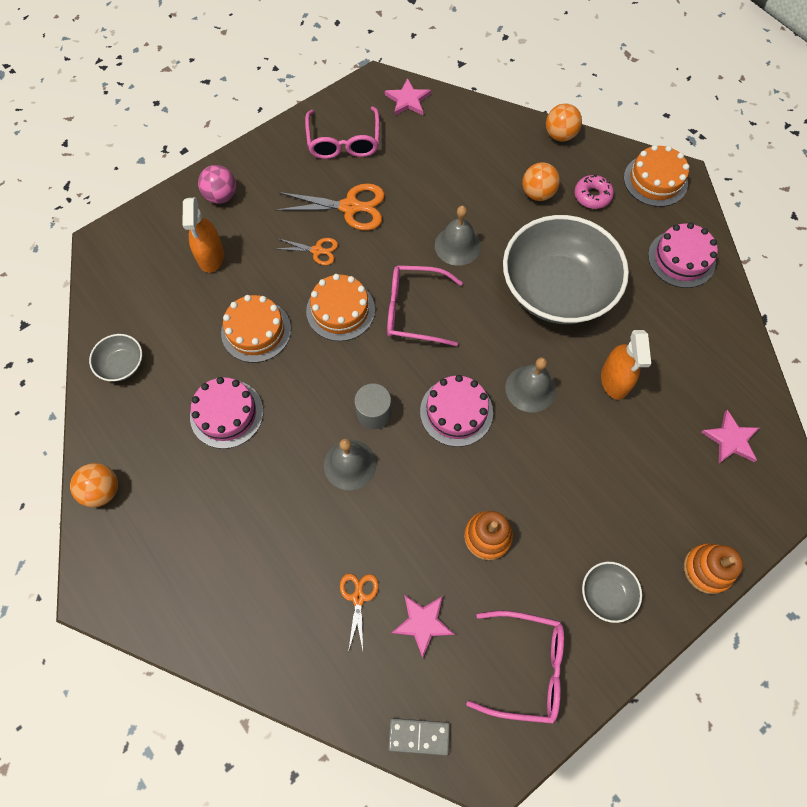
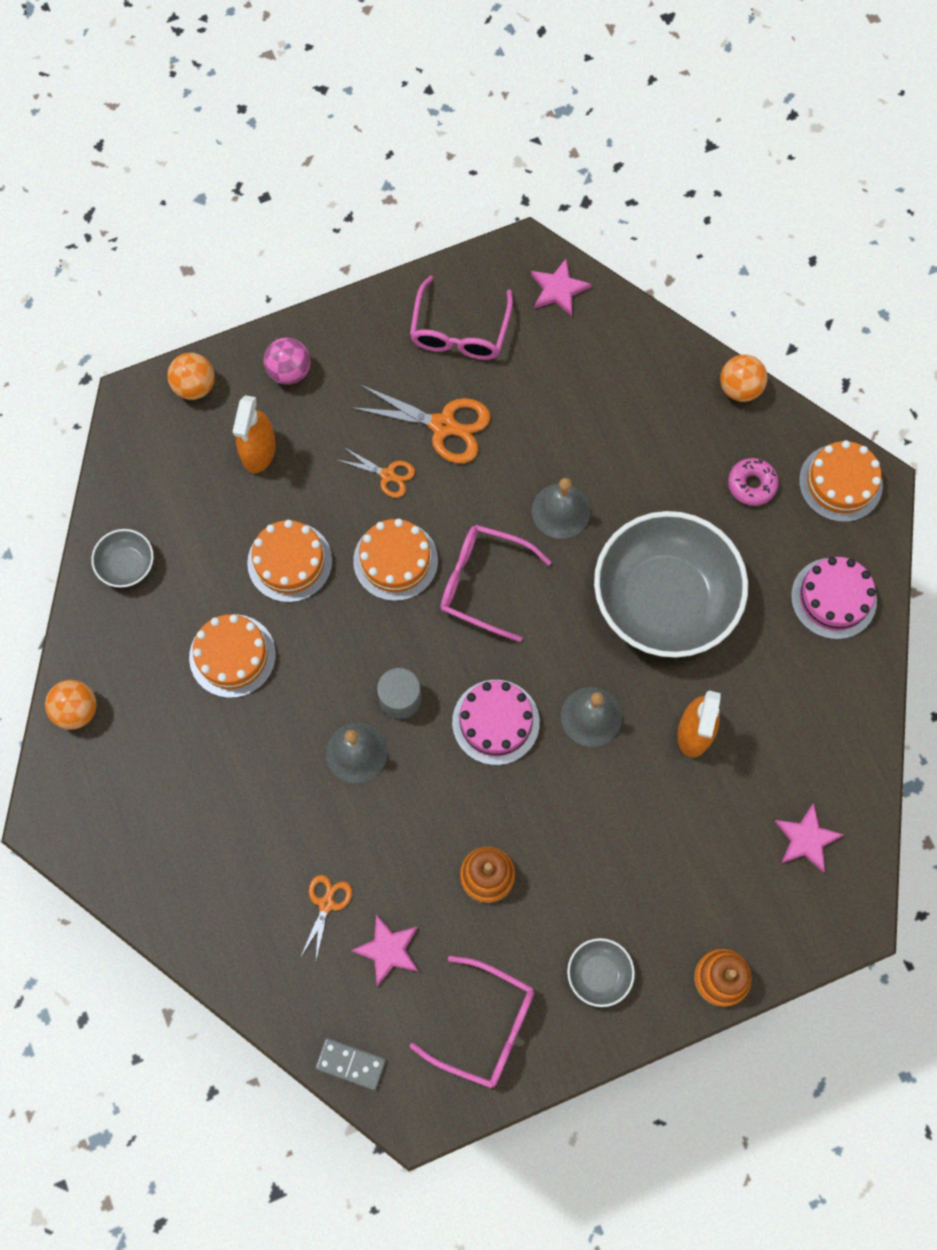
camera: 15 degrees right, 5 degrees up
pink cake [190,377,263,449] -> orange cake [189,614,276,698]
orange ball [522,162,560,201] -> orange ball moved to [167,353,215,400]

